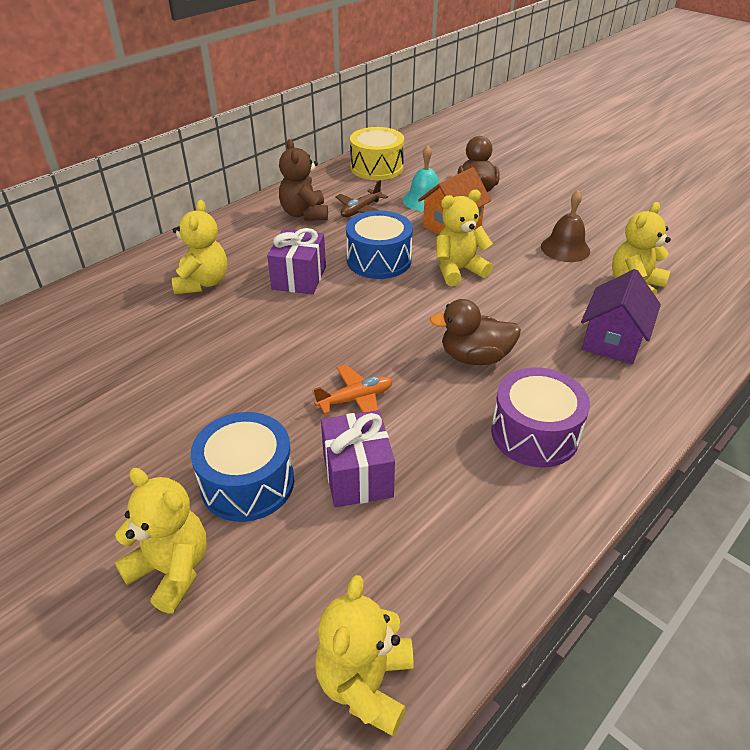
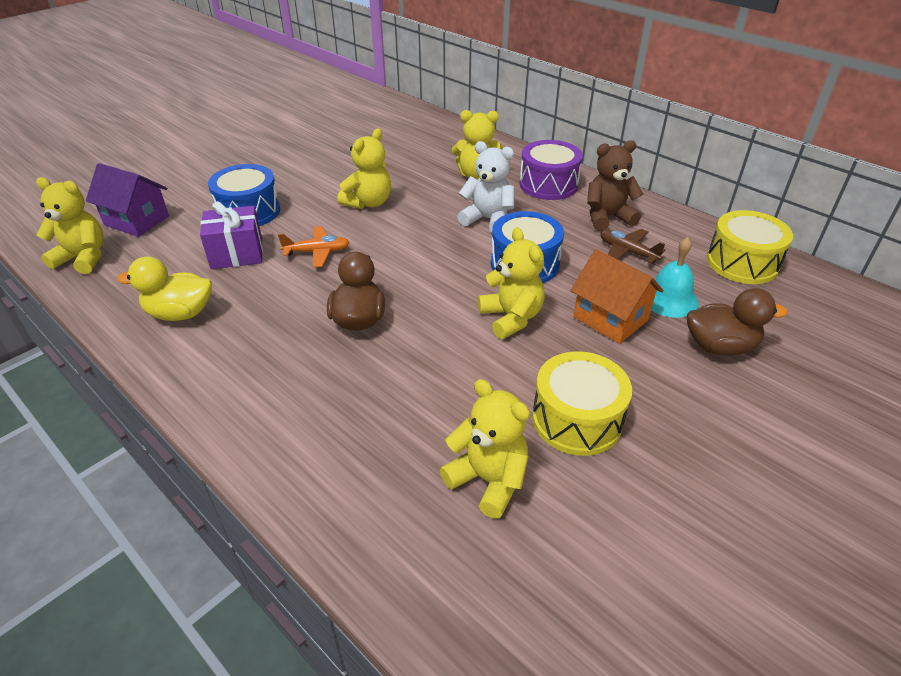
camera: 90 degrees right, 0 degrees up
yellow teddy bear [114,468,207,614] -> yellow teddy bear moved to [337,129,391,209]
purple gift [267,228,326,295] -> white teddy bear [457,141,515,232]
orange plane [312,365,392,414] -> orange plane turned 75 degrees counterclockwise [278,226,350,268]
purple drum [491,367,590,467] -> purple drum moved to [520,140,583,200]
brown bell [541,190,590,262] -> yellow drum [532,351,632,456]
purple house [581,269,661,364] -> purple house moved to [86,163,169,237]
none -> yellow duck [117,256,212,321]

